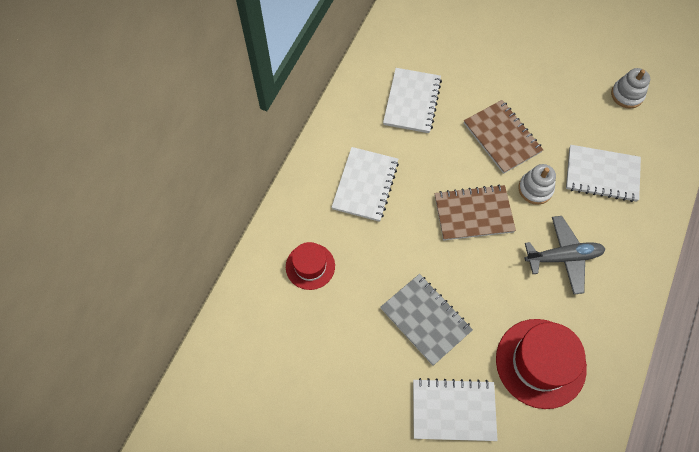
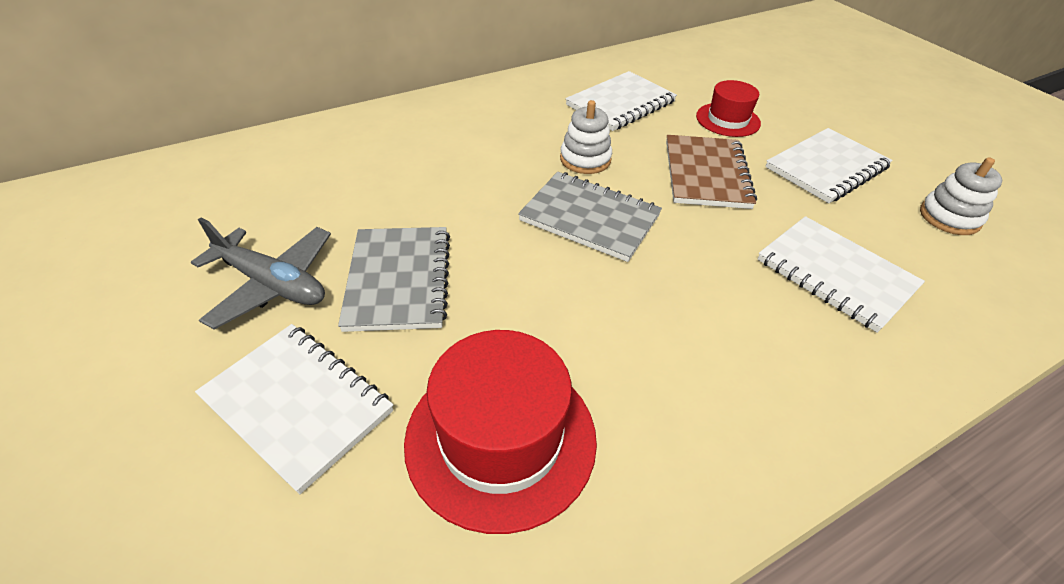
camera: 35 degrees right, 20 degrees down
red hat [286,242,335,290] -> red hat moved to [696,80,761,137]
white notebook [332,147,399,222] -> white notebook moved to [765,128,892,203]
brown notebook [435,185,516,241] -> grey notebook [518,172,662,262]
white stacking toy [519,164,556,205] -> white stacking toy moved to [560,100,612,174]
grey plane [525,216,605,295] -> grey plane moved to [191,218,331,330]

